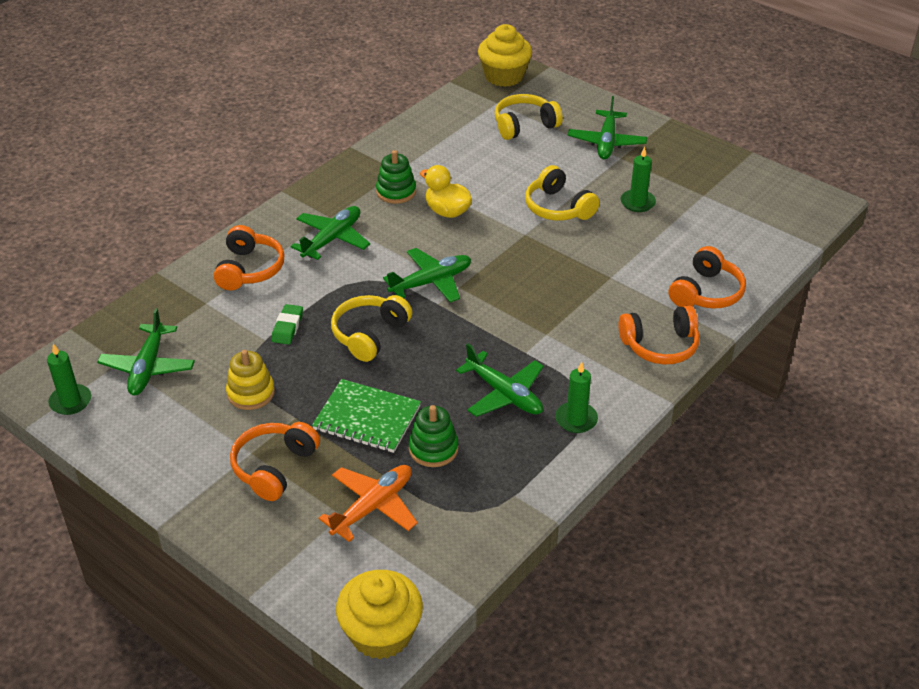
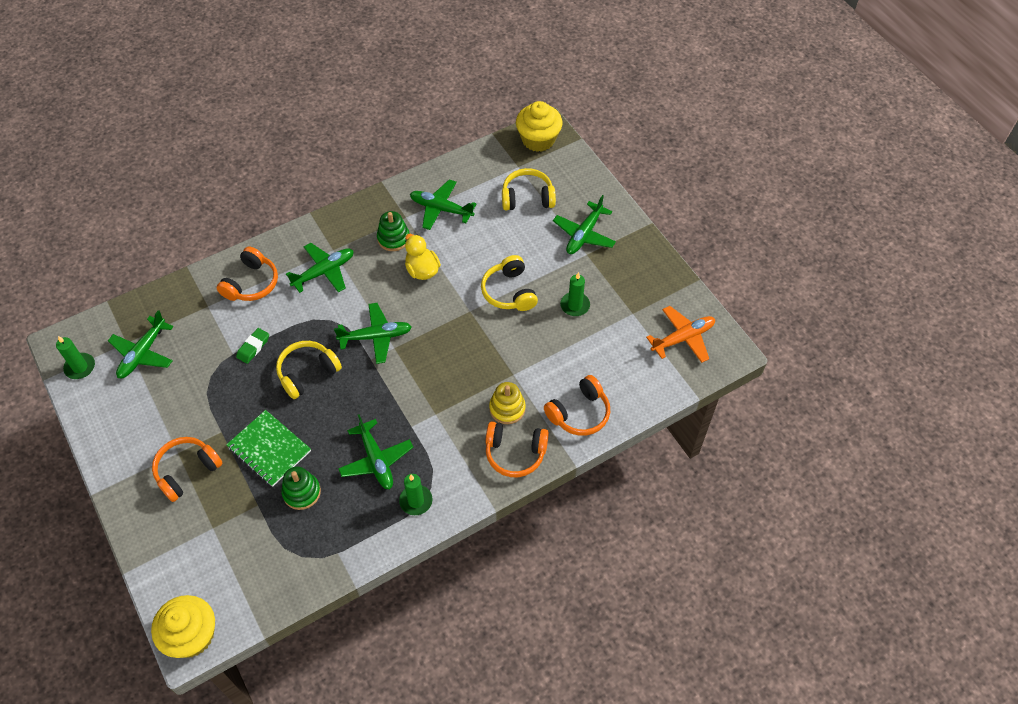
camera: 20 degrees right, 15 degrees up
yellow stacking toy [226,350,275,410] -> yellow stacking toy moved to [489,382,526,424]
orange plane [319,465,418,542] -> orange plane moved to [646,306,715,363]
none -> green plane [410,179,477,230]

